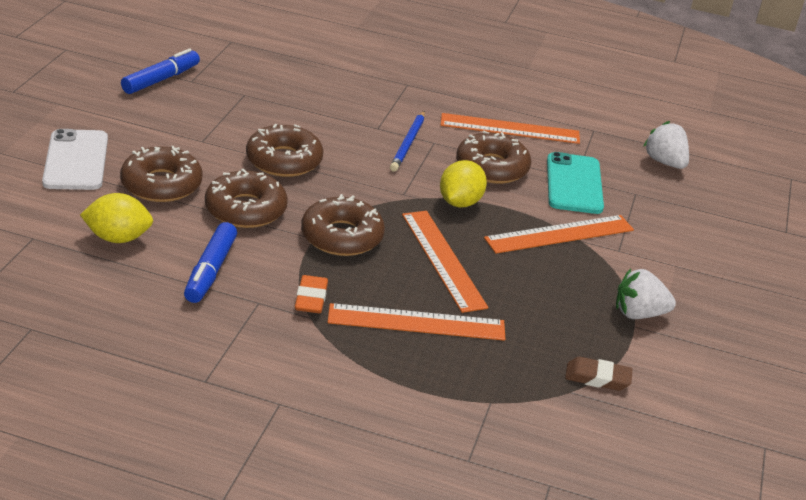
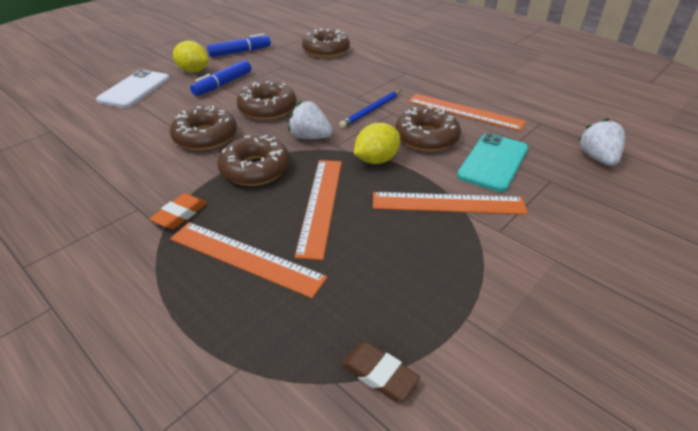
camera: 30 degrees right, 5 degrees up
yellow lemon [80,193,153,243] -> yellow lemon moved to [173,41,209,73]
brown donut [120,146,202,202] -> brown donut moved to [302,29,350,58]
blue marker [184,222,237,303] -> blue marker moved to [190,60,251,96]
white strawberry [616,269,676,319] -> white strawberry moved to [288,101,333,139]

